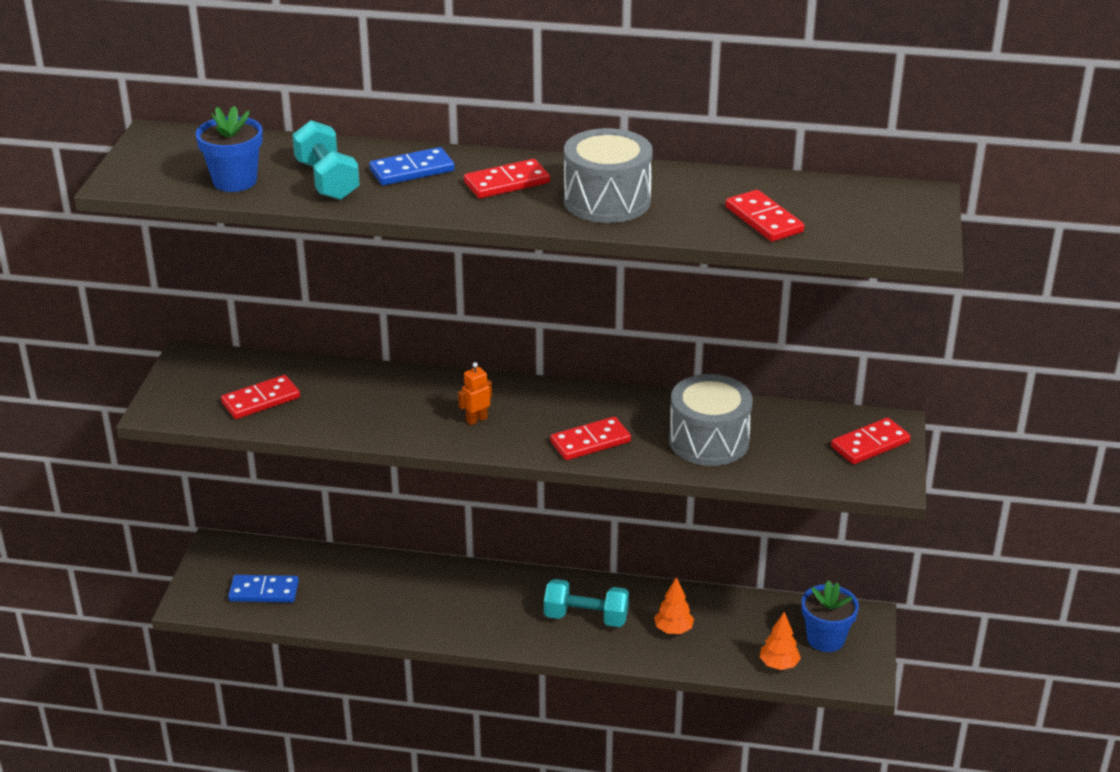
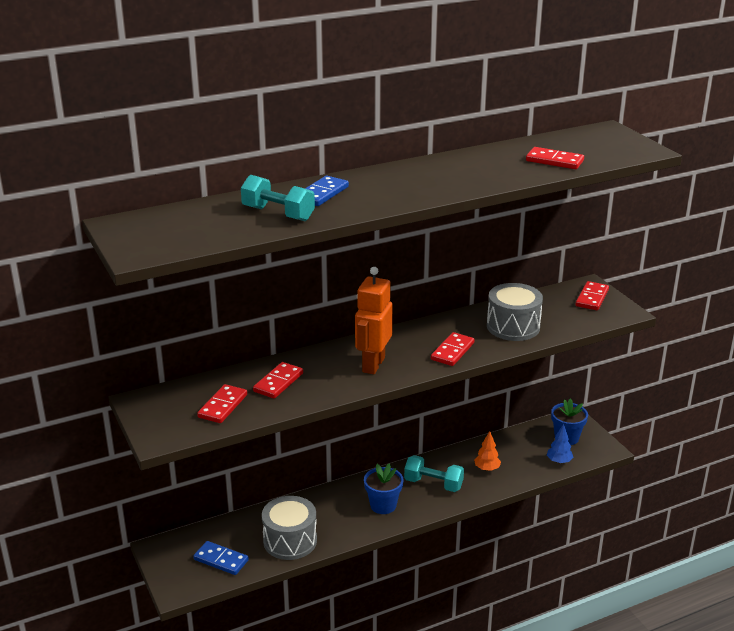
camera: 35 degrees left, 5 degrees down
blue flower pot [195,106,263,192] -> blue flower pot moved to [364,463,403,514]
blue domino [228,575,299,603] -> blue domino turned 60 degrees clockwise [193,541,249,575]
orange robot [458,362,492,425] -> orange robot [355,267,393,374], size x2.23
red domino [464,159,550,199] -> red domino moved to [253,362,303,399]
turquoise dumbbell [544,579,629,627] -> turquoise dumbbell turned 45 degrees clockwise [404,455,464,492]
grey drum [564,128,653,223] -> grey drum moved to [262,496,317,560]
orange tree [760,612,801,670] -> blue tree [547,424,574,464]

